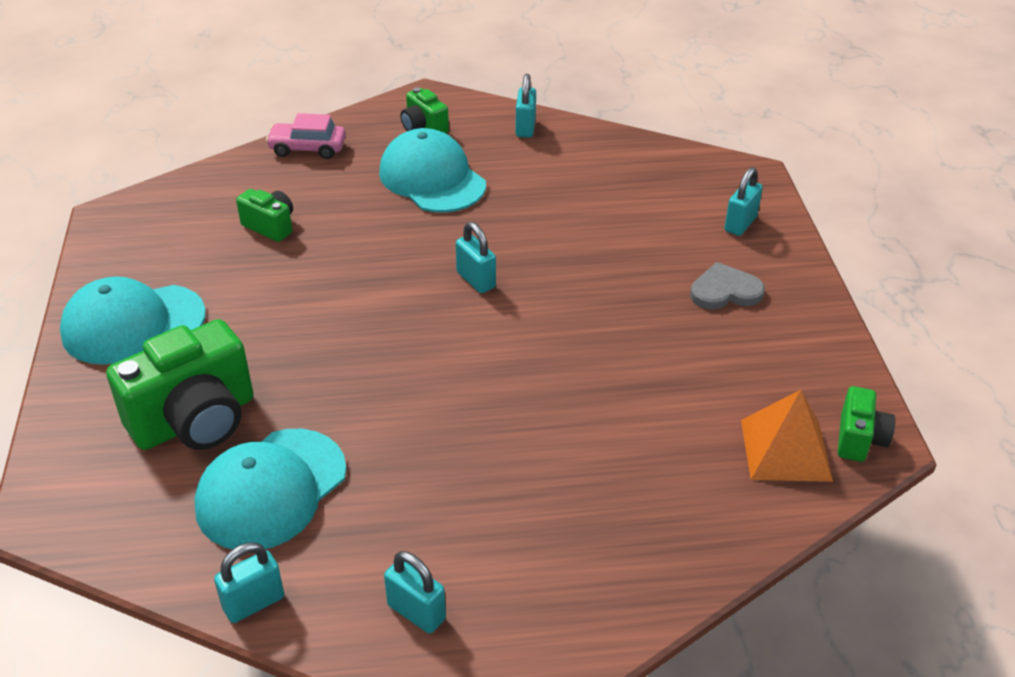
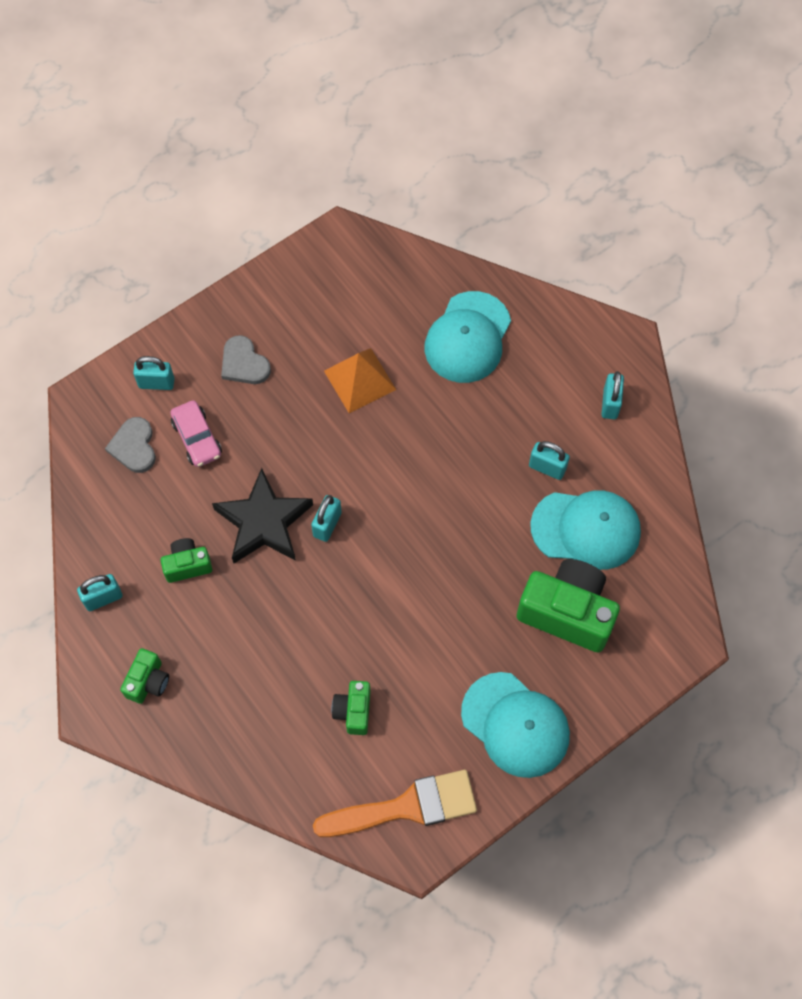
camera: 120 degrees left, 25 degrees up
turquoise padlock [214,542,284,623] -> turquoise padlock moved to [529,441,570,480]
pink car [266,113,346,159] -> pink car moved to [170,400,222,467]
turquoise cap [379,128,486,213] -> turquoise cap moved to [425,291,511,383]
orange pyramid [741,390,833,482] -> orange pyramid moved to [324,348,396,413]
green camera [838,386,895,462] -> green camera moved to [160,538,212,583]
none -> grey heart [105,417,156,473]
none -> black star [212,468,313,563]
none -> orange brush [313,770,477,837]

